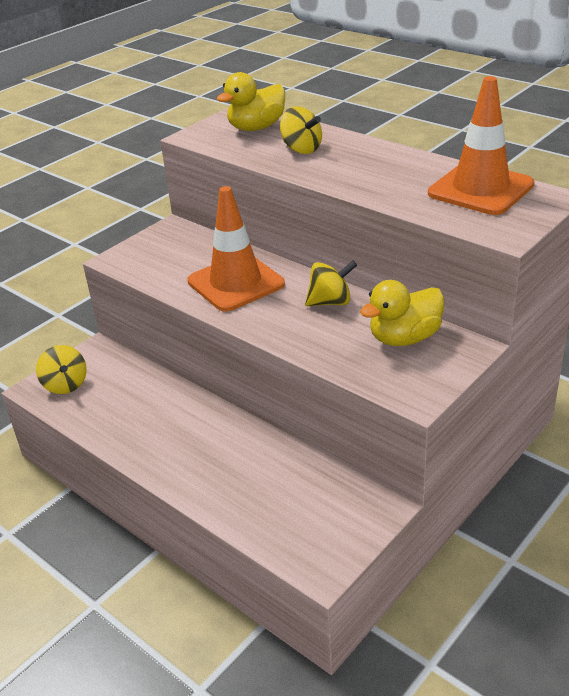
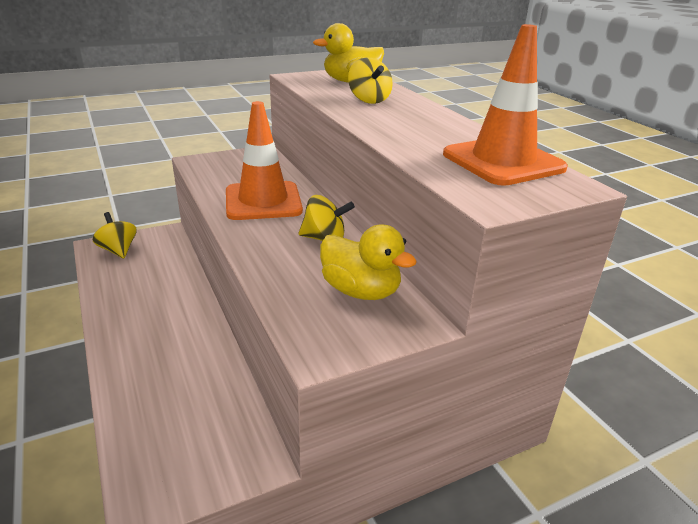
camera: 20 degrees right, 5 degrees down
yellow spinning top [36,345,87,394] -> yellow spinning top turned 150 degrees clockwise [93,212,136,258]
yellow duck [360,280,444,346] -> yellow duck turned 135 degrees counterclockwise [320,224,417,300]

